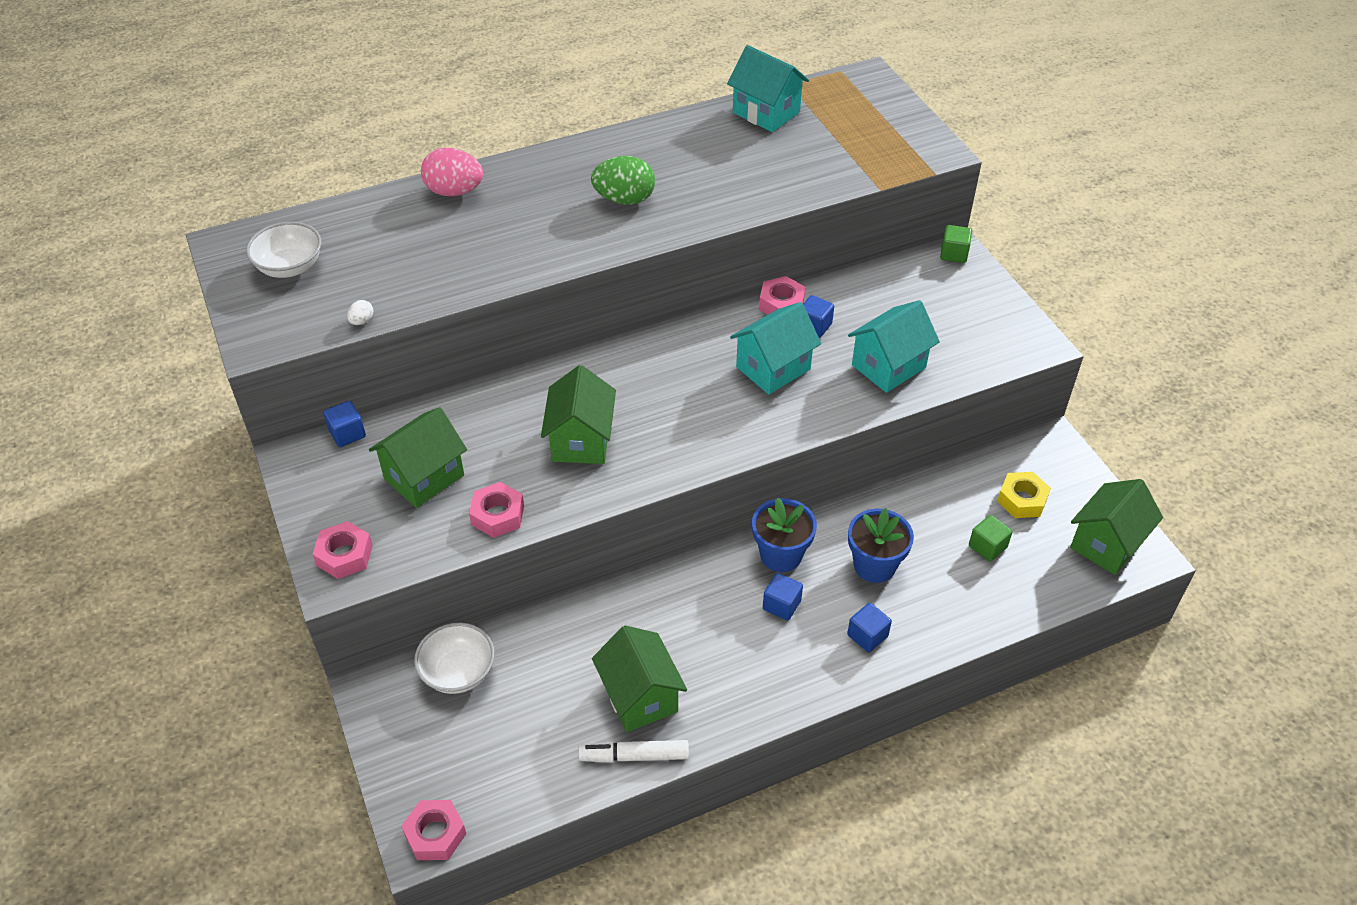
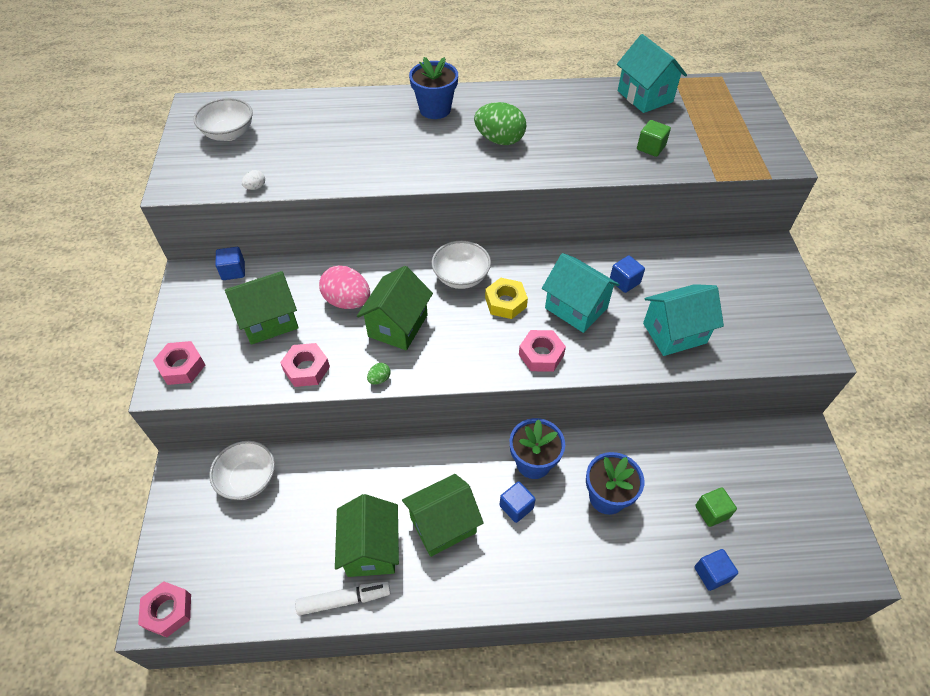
camera: 20 degrees right, 5 degrees up
pink egg [421,148,483,196] -> pink egg moved to [319,266,370,309]
white marker [578,740,689,763] -> white marker turned 150 degrees clockwise [295,581,391,616]
turquoise house [730,302,821,395] -> turquoise house turned 60 degrees clockwise [542,253,620,333]
pink nut [759,276,805,315] -> pink nut moved to [519,330,566,372]
blue cube [847,603,892,652] -> blue cube moved to [695,549,738,591]
green cube [940,225,972,263] -> green cube moved to [637,120,671,157]
yellow nut [997,472,1051,518] -> yellow nut moved to [485,278,528,319]
green house [1070,479,1163,575] -> green house moved to [402,474,484,557]
none -> green egg [367,363,391,384]
none -> blue flower pot [409,57,458,119]
none -> white bowl [432,241,491,289]

